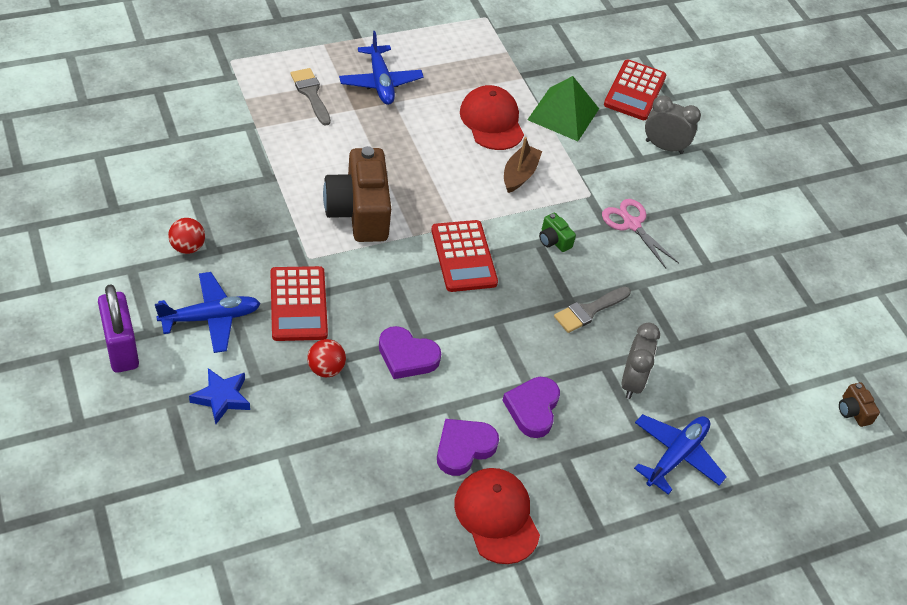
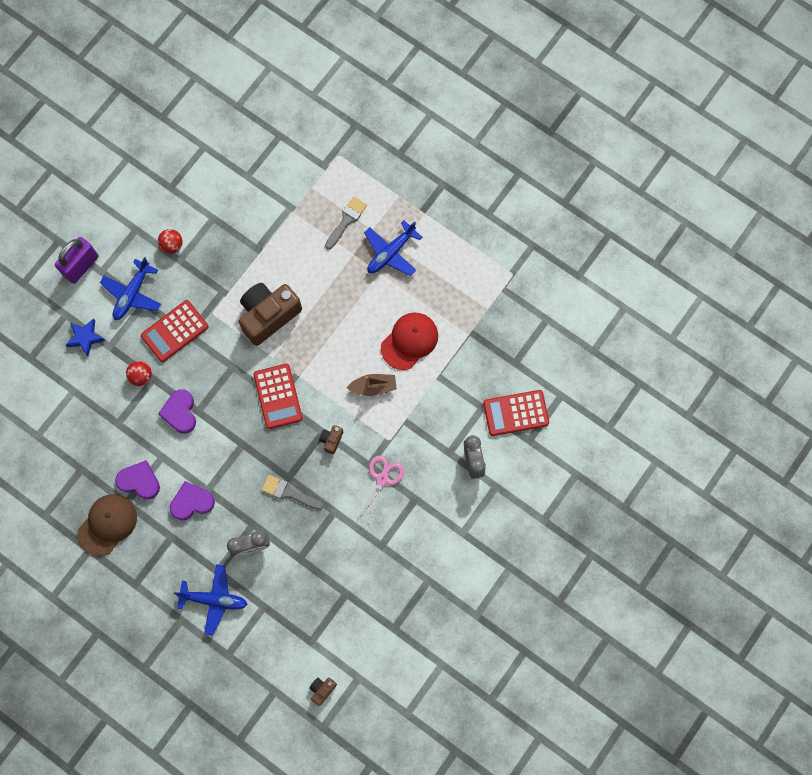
camera: 65 degrees right, 25 degrees up
blue plane [155,272,260,353] -> blue plane turned 75 degrees clockwise [100,257,161,320]
red calculator [431,220,498,292] -> red calculator turned 60 degrees counterclockwise [253,364,303,429]
red cap [454,468,540,564] -> brown cap [77,494,137,556]
green pyramid [527,76,599,141] -> none
green camera [539,213,576,252] -> brown camera [319,425,343,454]

